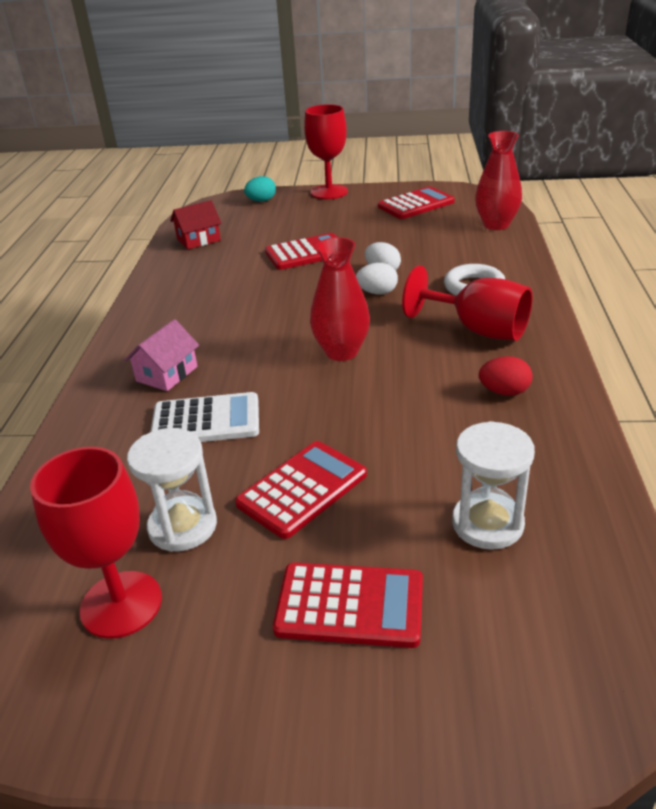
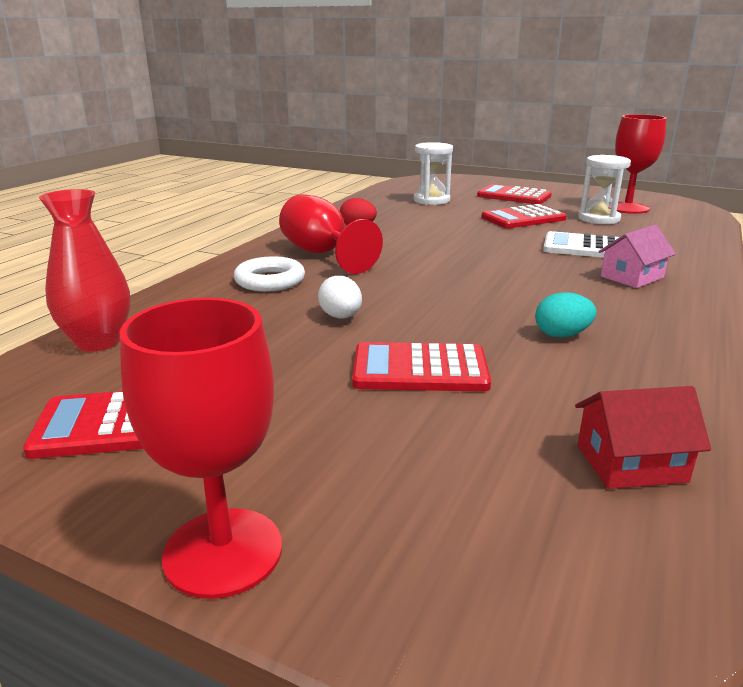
camera: 160 degrees left, 10 degrees down
turquoise egg [244,176,276,202] -> turquoise egg moved to [535,292,597,337]
red vase [310,237,370,361] -> none
white egg [356,263,398,295] -> none

